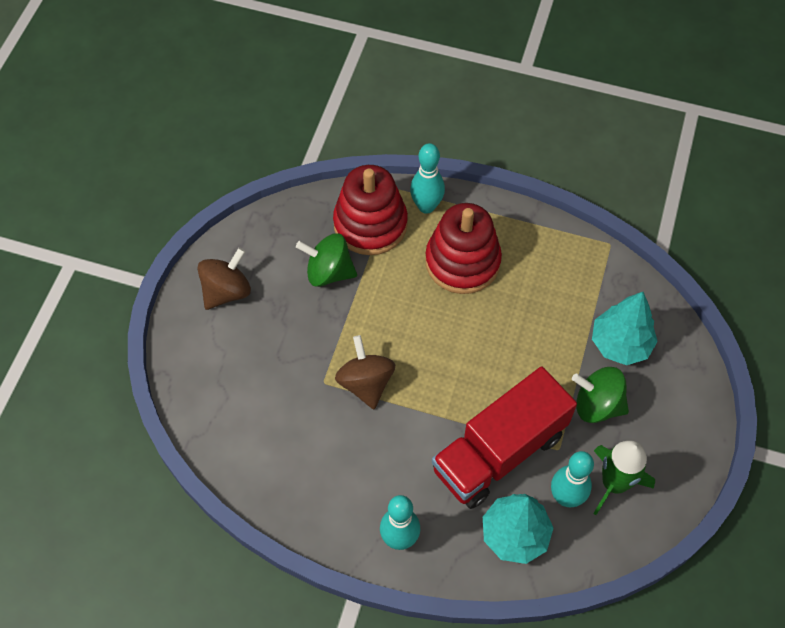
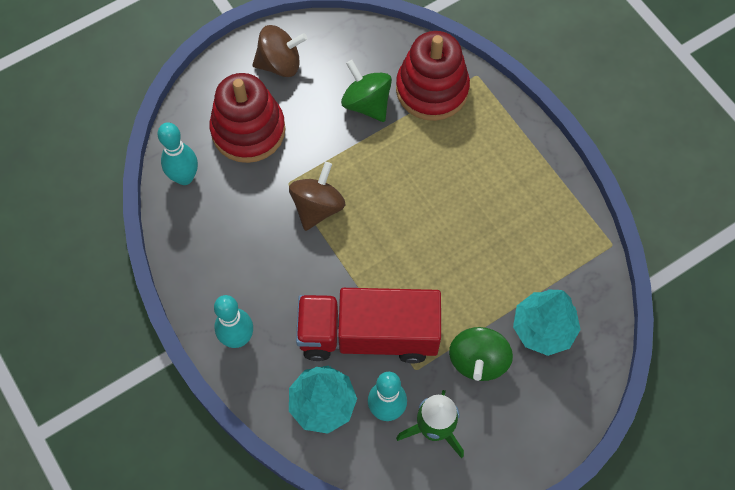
camera: 40 degrees right, 5 degrees up
turquoise bowling pin [410,143,445,214] -> turquoise bowling pin moved to [158,122,198,185]
red stacking toy [425,203,502,294] -> red stacking toy moved to [210,73,286,163]
green spinning top [572,367,629,423] -> green spinning top turned 135 degrees counterclockwise [449,327,513,381]

